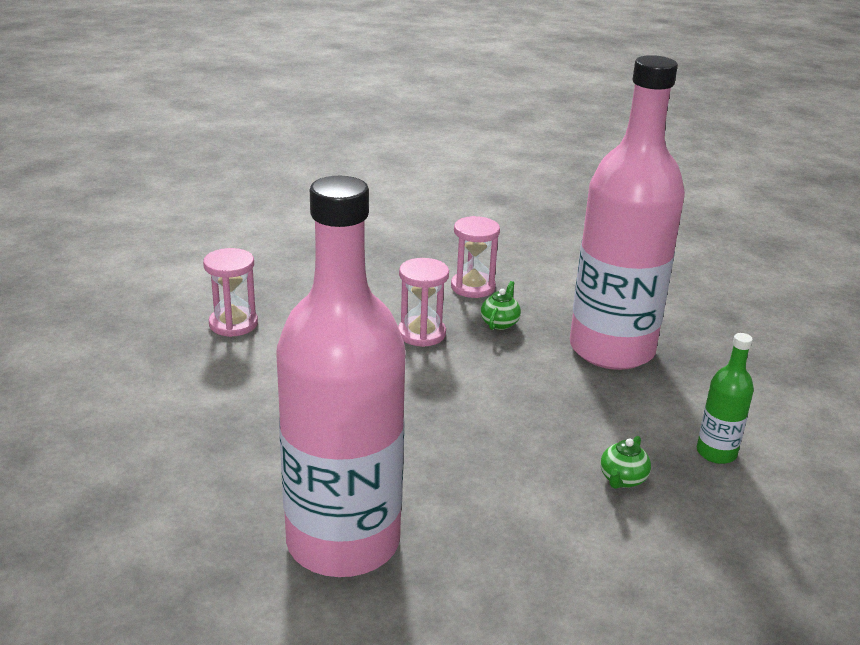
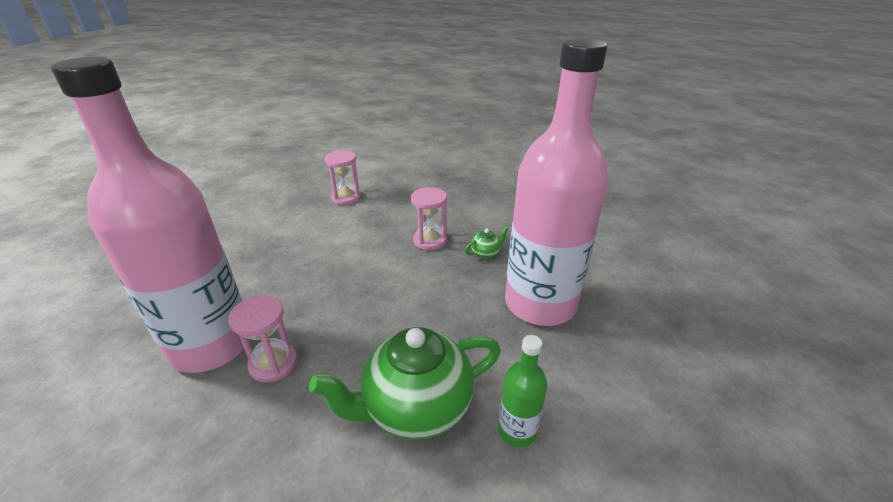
camera: 40 degrees right, 5 degrees up
pink hourglass [451,216,500,298] -> pink hourglass moved to [228,295,298,382]
green teapot [601,436,651,489] -> green teapot [309,327,501,440], size x2.47

